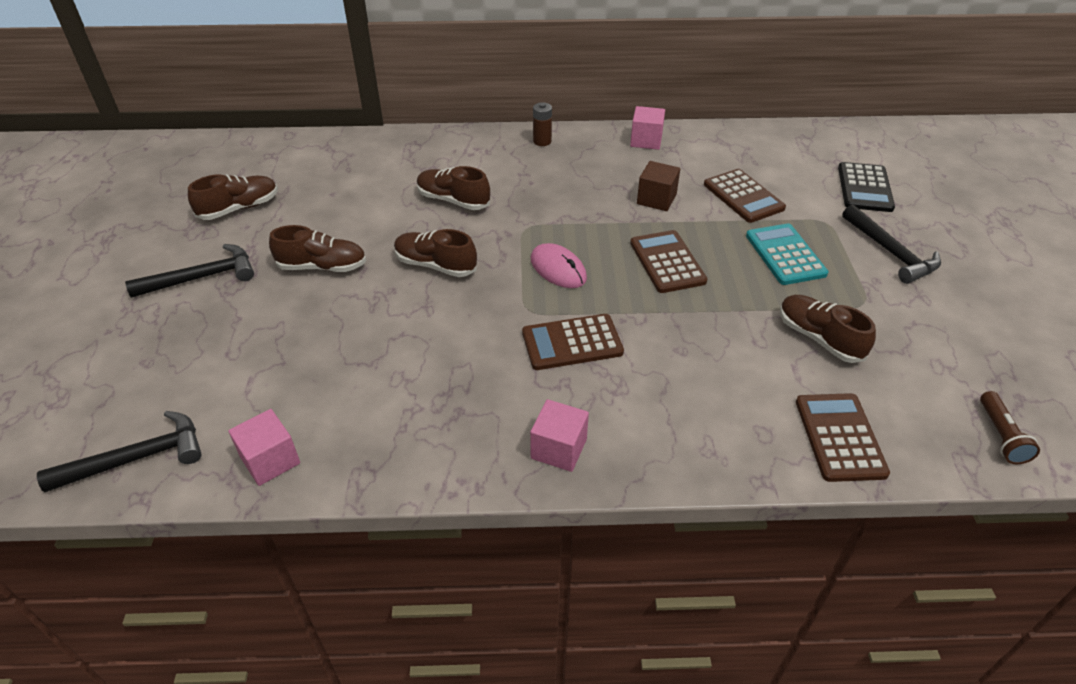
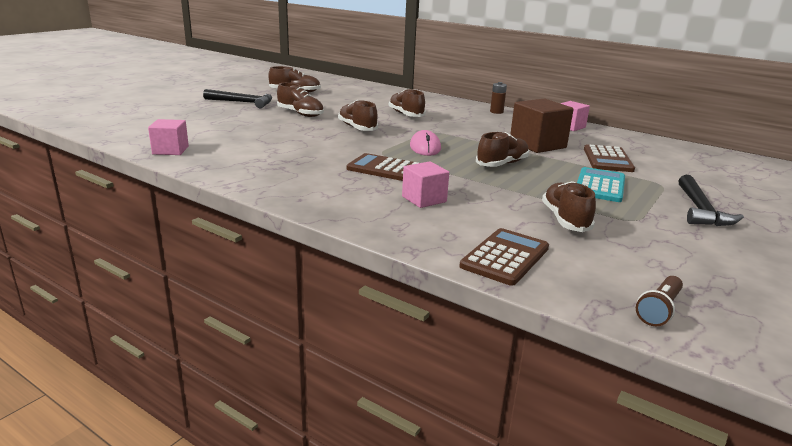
camera: 35 degrees right, 20 degrees down
black hammer [37,411,202,492] -> none
pink cube [530,399,589,472] -> pink cube moved to [402,161,449,208]
brown calculator [630,230,707,293] -> brown shoe [476,132,529,167]
brown cube [637,161,680,211] -> brown cube [510,98,574,153], size x1.61
black calculator [838,162,895,212] -> none

